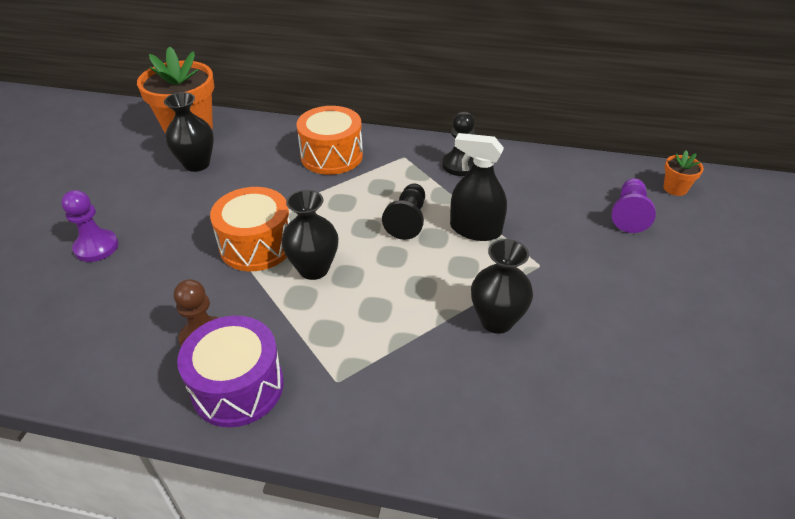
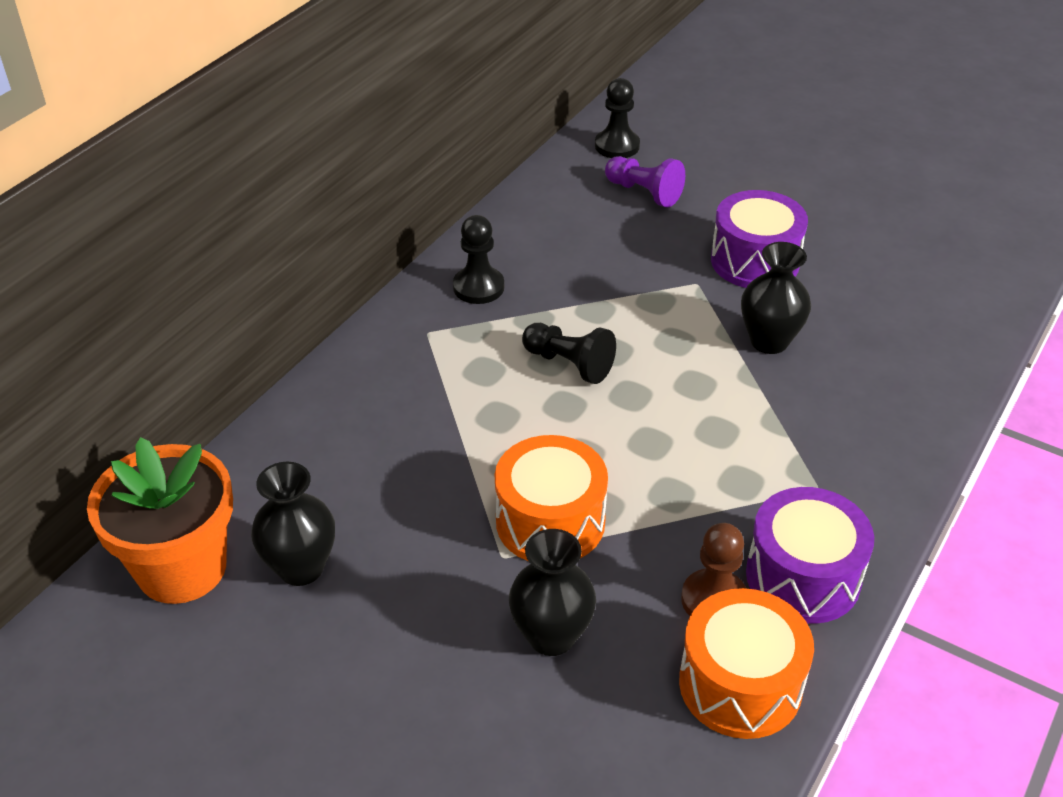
camera: 70 degrees left, 0 degrees up
purple pawn [61,190,118,262] -> none
black vase [281,190,338,280] -> black vase moved to [509,529,596,656]
orange drum [296,106,363,175] -> orange drum moved to [679,588,814,739]
black spray bottle [450,133,507,241] -> none
orange flower pot [663,150,704,196] -> black pawn [595,78,640,158]
none -> purple drum [711,190,808,288]

